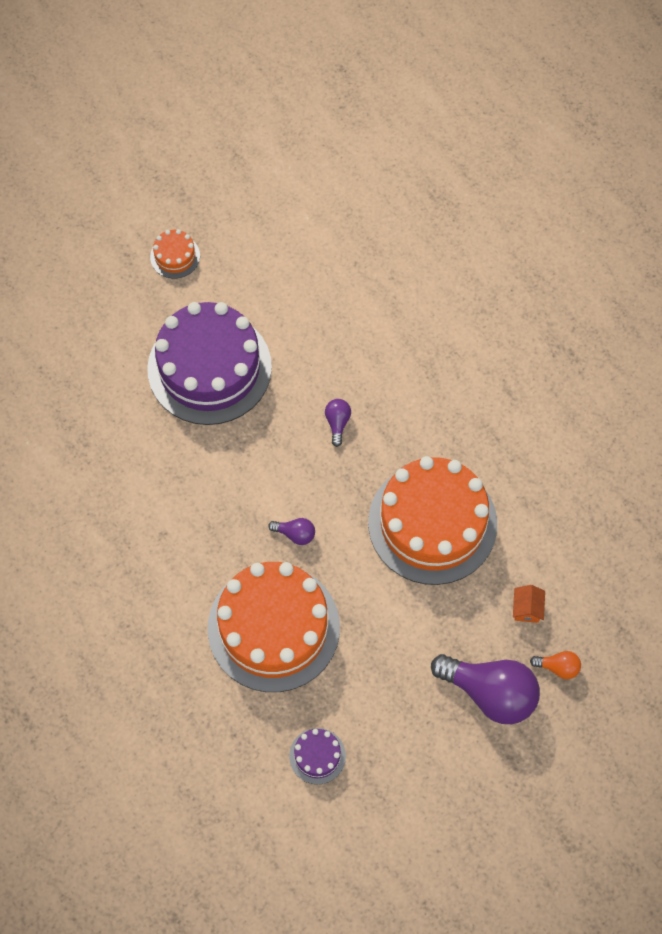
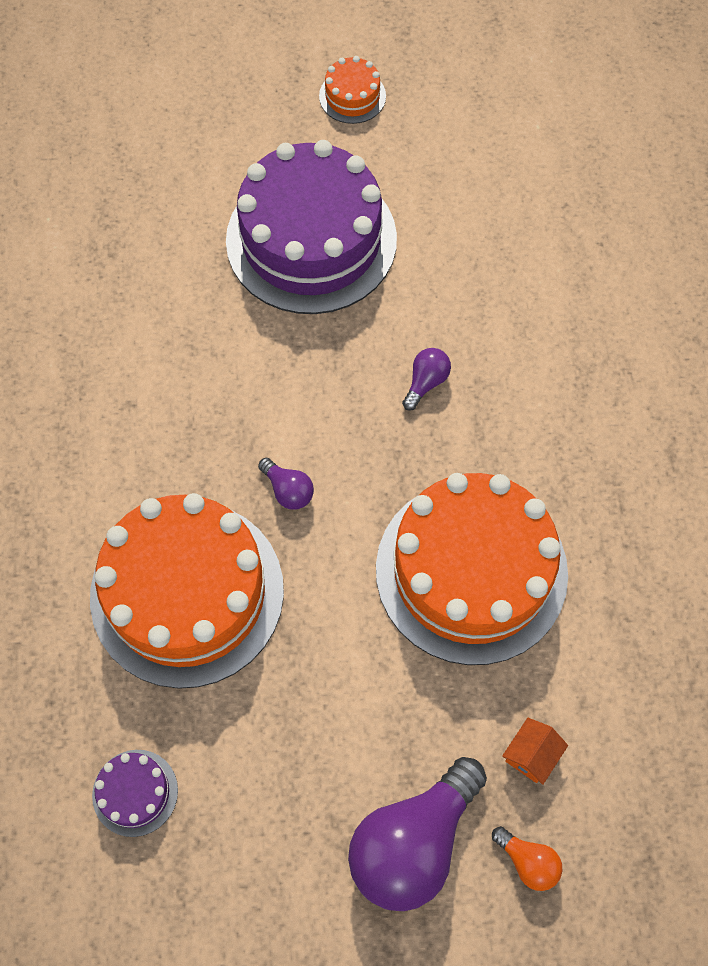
camera: 30 degrees right, 0 degrees up
purple light bulb [431,654,540,724] -> purple light bulb turned 75 degrees clockwise [348,757,487,911]

